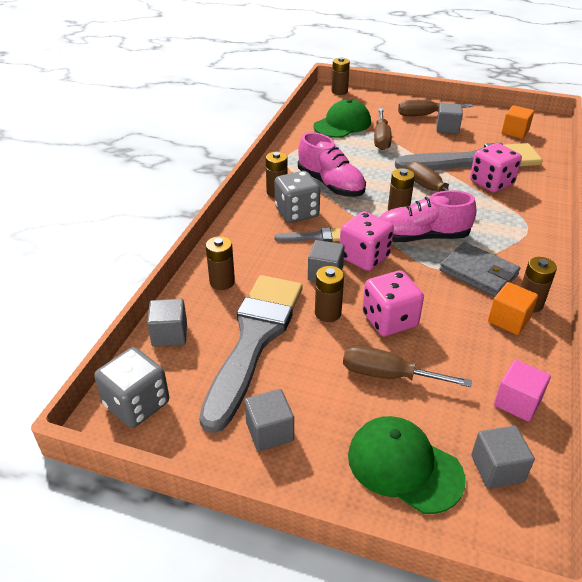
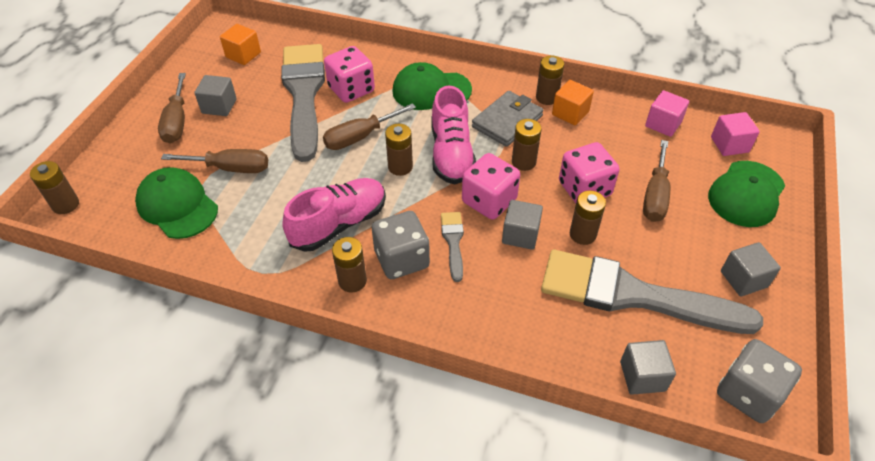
camera: 90 degrees left, 10 degrees up
brown battery [206,236,235,290] -> brown battery moved to [512,119,542,171]
grey cube [471,426,535,489] -> pink cube [711,112,760,156]
none -> green cap [392,62,472,110]

